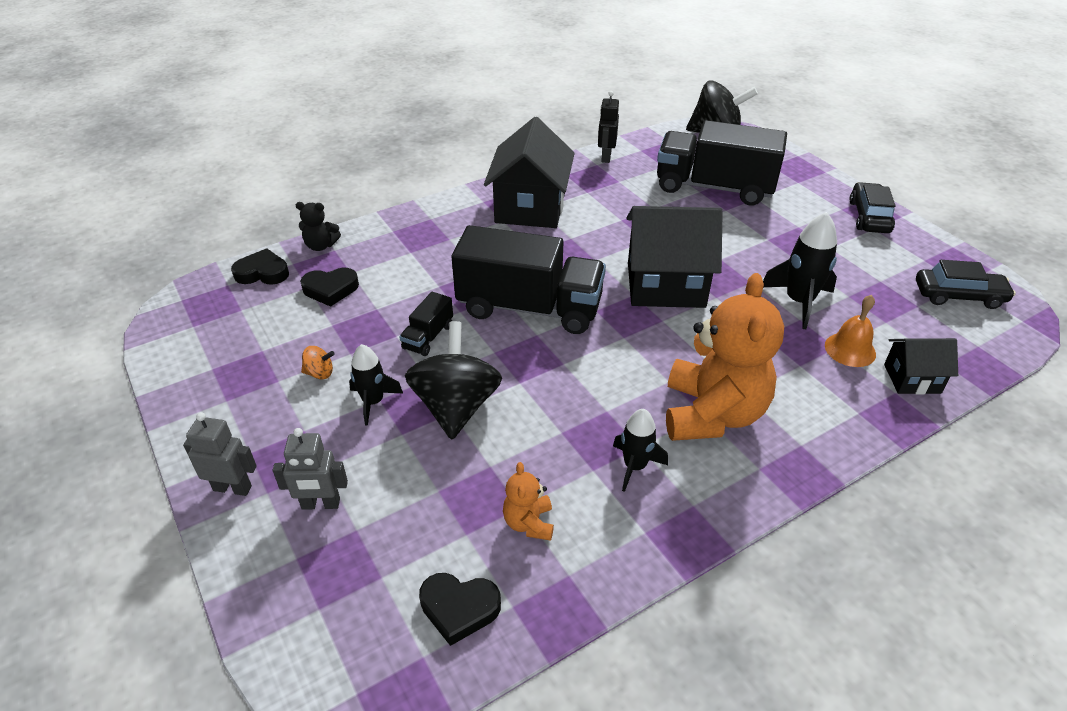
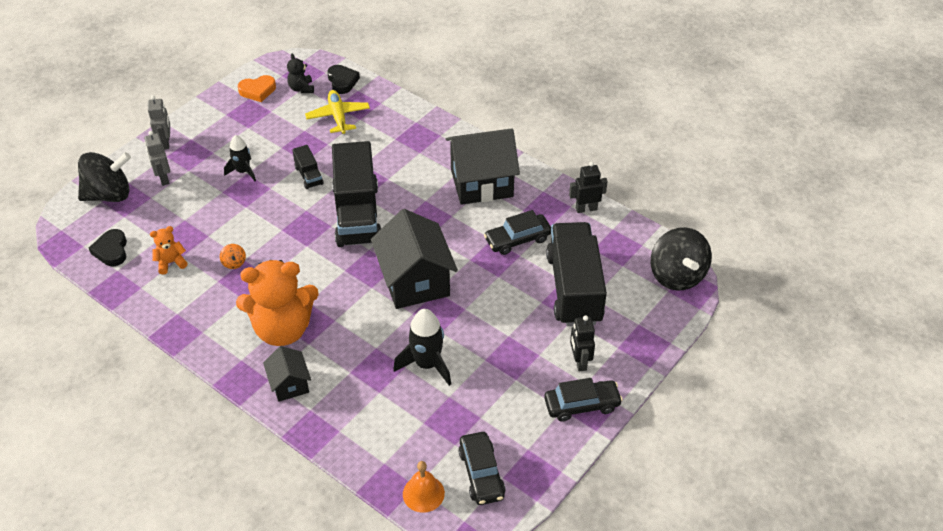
camera: 70 degrees right, 5 degrees up
black teddy bear [296,202,341,251] -> black teddy bear moved to [287,54,314,93]
black heart [300,268,359,307] -> yellow plane [305,90,370,134]
orange spinning top [301,346,335,379] -> orange spinning top moved to [220,244,246,269]
black truck [399,292,453,356] -> black truck turned 120 degrees counterclockwise [292,145,324,189]
black spinning top [405,321,502,439] -> black spinning top moved to [78,152,131,202]
black rocket [613,409,668,492] -> none
orange bell [825,295,876,367] -> orange bell moved to [403,461,445,513]
black house [884,338,958,394] -> black house moved to [263,346,311,402]
none -> orange heart [238,75,276,102]
none -> black car [484,210,551,255]
none -> black robot [570,315,595,371]

